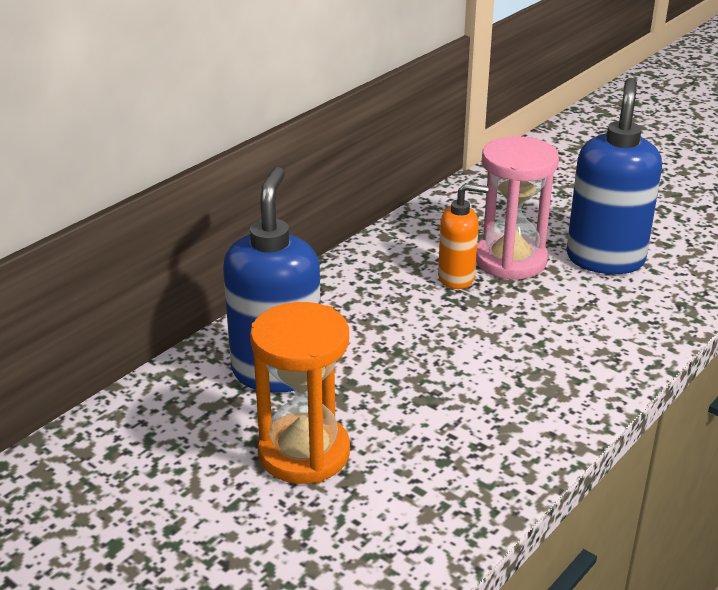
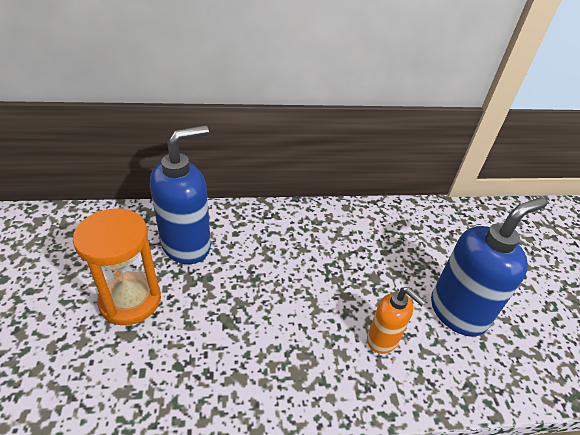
camera: 40 degrees right, 10 degrees up
orange soap dispenser [438,183,489,289] -> orange soap dispenser moved to [367,287,426,354]
pink hourglass [476,136,559,280] -> none

